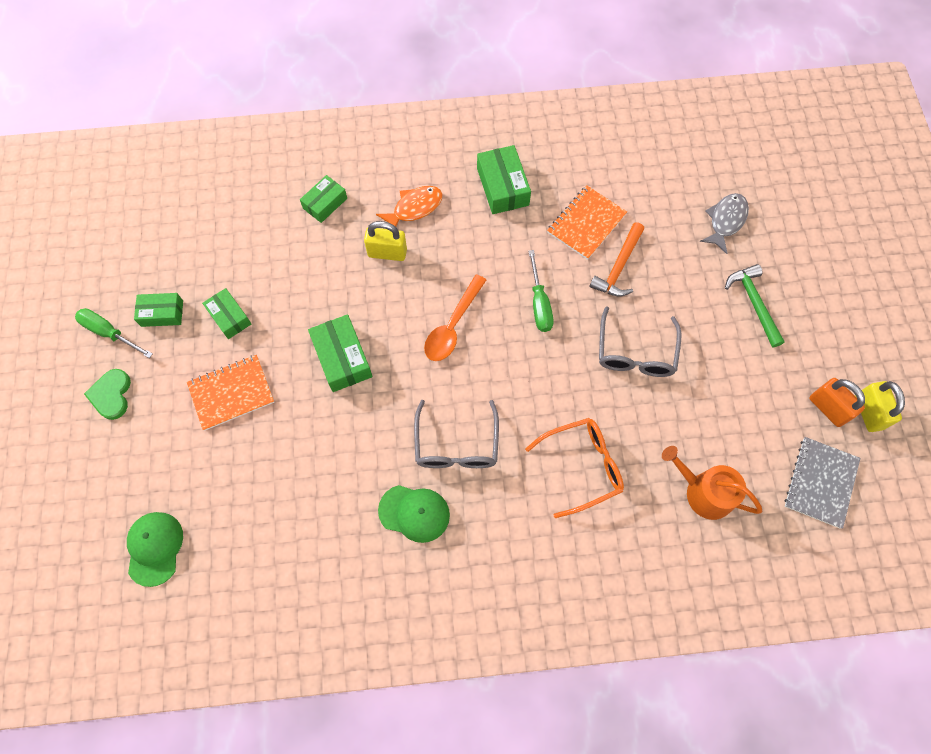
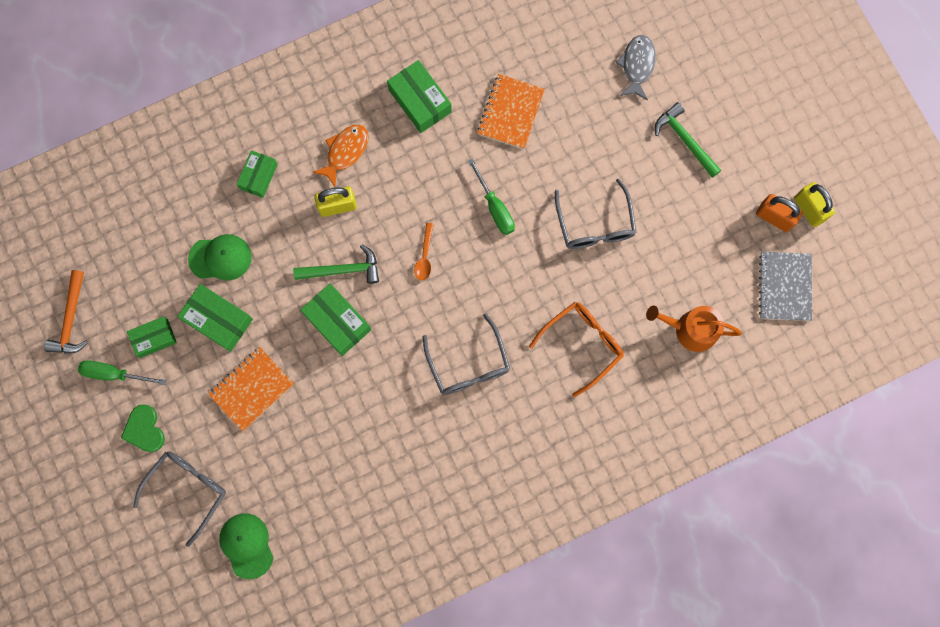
camera: 20 degrees left, 10 degrees up
green box [202,288,251,339] -> green box [177,284,253,352], size x1.50
green cap [378,485,450,543] -> green cap moved to [188,234,252,280]
orange spoon [424,274,486,361] -> orange spoon [414,223,434,281], size x0.60
orange hammer [590,222,644,297] -> orange hammer moved to [44,270,88,354]
none -> grey glasses [133,451,226,547]
none -> green hammer [293,245,379,284]

